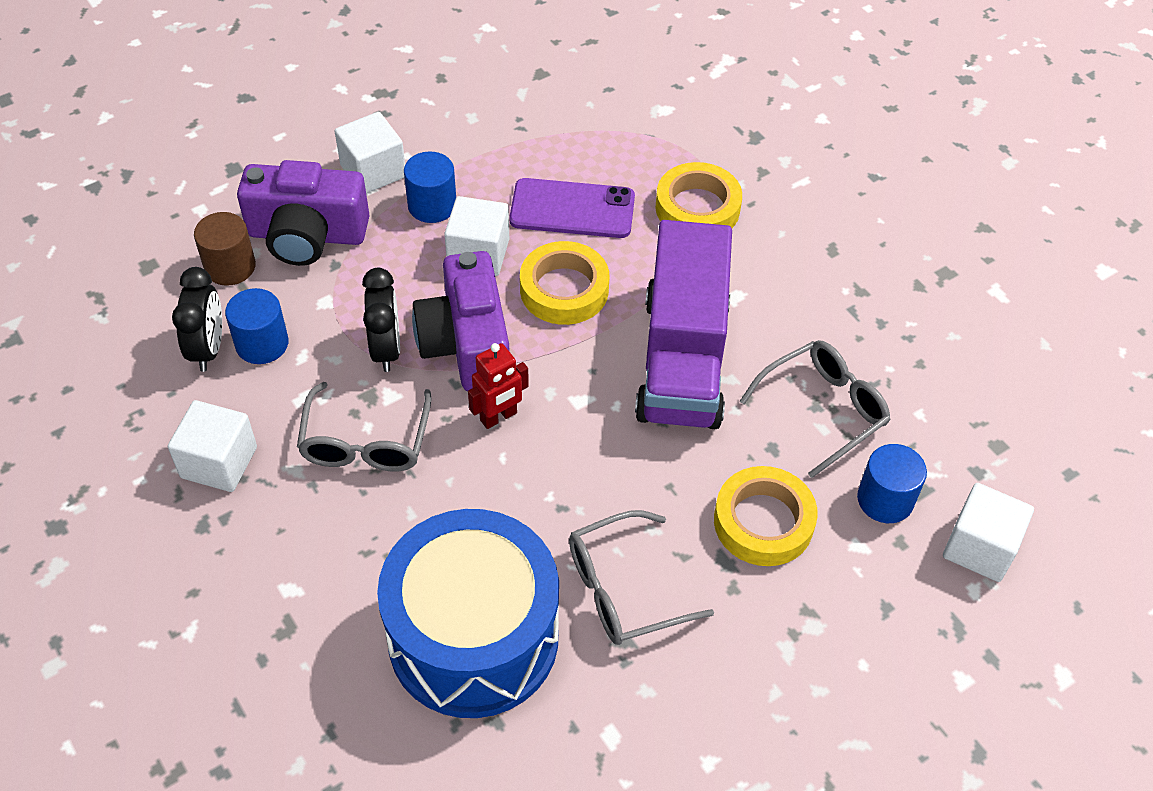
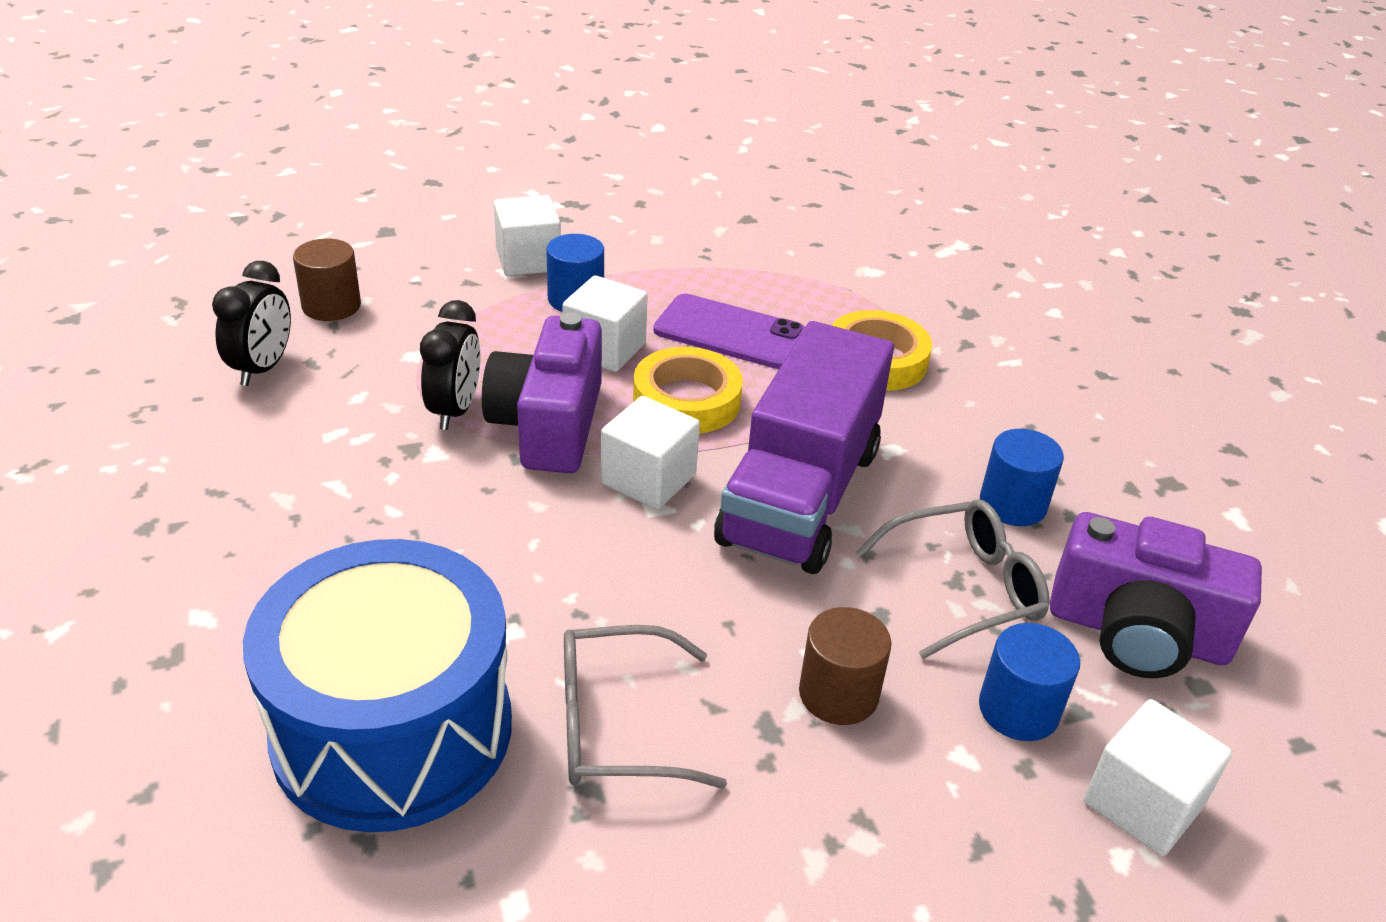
camera: 15 degrees right, 15 degrees down
white cube [168,400,257,492] -> white cube moved to [601,396,700,510]
blue cylinder [225,288,289,364] -> blue cylinder moved to [980,429,1064,526]
purple camera [237,160,370,266] -> purple camera moved to [1050,512,1262,678]
grey glasses [297,382,431,471] -> none
red robot [468,343,529,429] -> none
yellow tape [714,466,818,566] -> brown cylinder [799,607,892,725]

